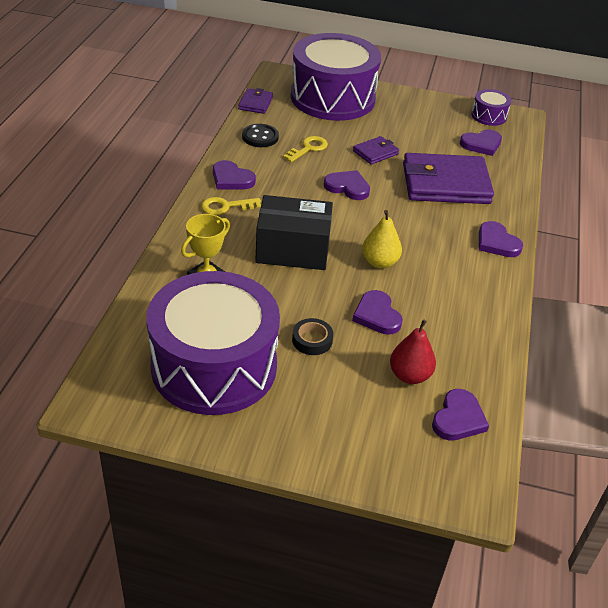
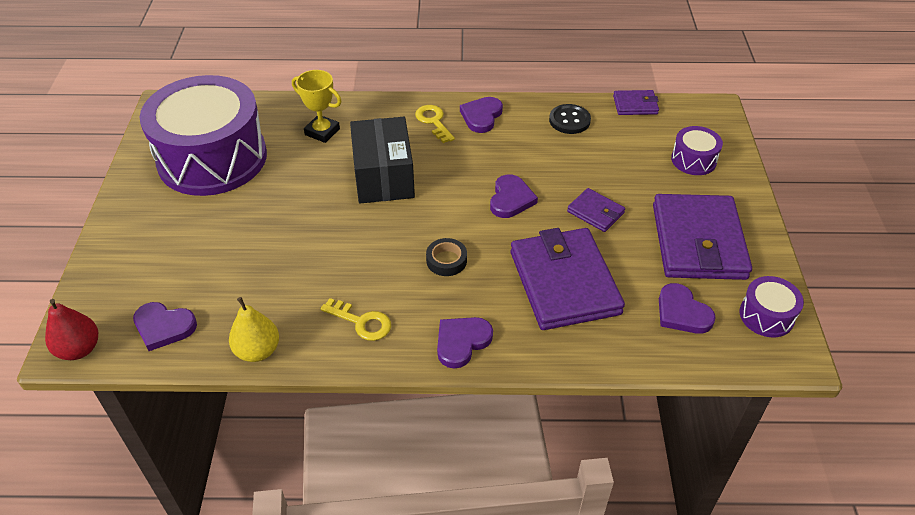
camera: 80 degrees right, 5 degrees up
yellow key [283,136,328,162] -> yellow key moved to [320,298,391,341]
purple drum [291,33,381,121] -> purple drum [671,126,723,175], size x0.41
black tape [292,318,333,355] -> black tape moved to [426,238,467,276]
purple heart [352,290,403,335] -> none
yellow pear [362,210,402,268] -> yellow pear moved to [229,297,279,362]
red pear [390,319,436,384] -> red pear moved to [45,299,98,360]
none -> purple wallet [653,194,752,280]

